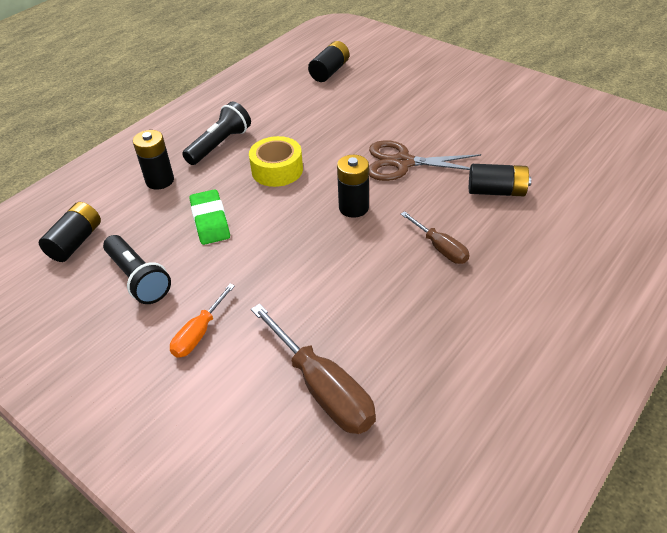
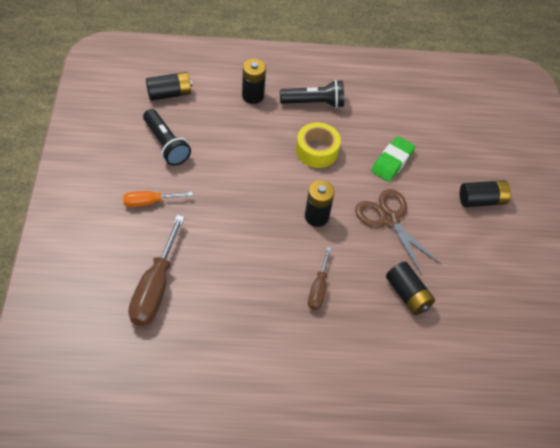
camera: 45 degrees right, 10 degrees up
black flashlight [103,235,171,304] -> black flashlight turned 45 degrees counterclockwise [143,109,191,166]
green eraser [189,189,230,245] -> green eraser moved to [371,136,415,182]
black battery [308,41,349,82] -> black battery moved to [460,180,511,207]

